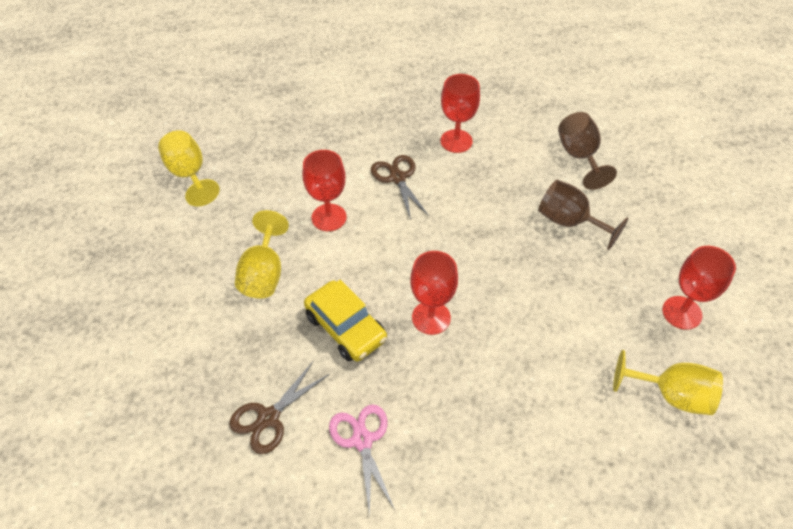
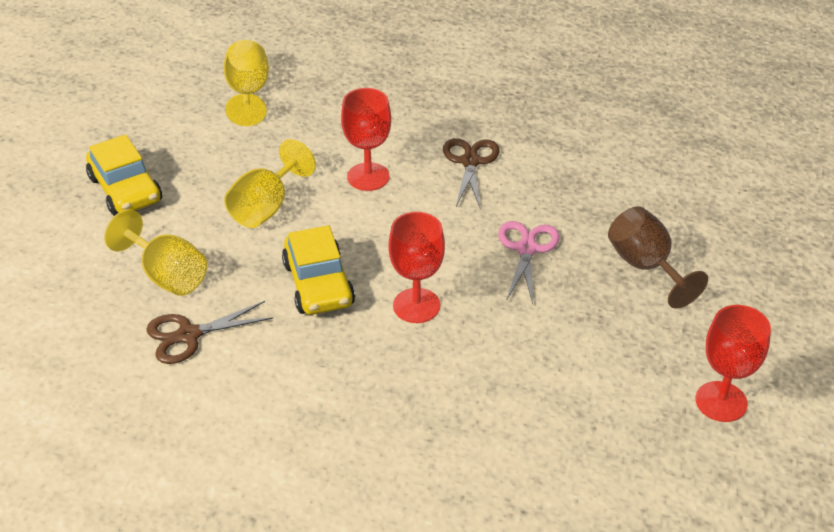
camera: 25 degrees right, 10 degrees down
pink scissors [329,404,395,516] -> pink scissors moved to [498,221,560,304]
red goblet [440,74,480,153] -> none
brown goblet [558,112,617,190] -> none
yellow goblet [613,350,723,415] -> yellow goblet moved to [104,209,207,296]
none -> yellow car [86,134,162,216]

